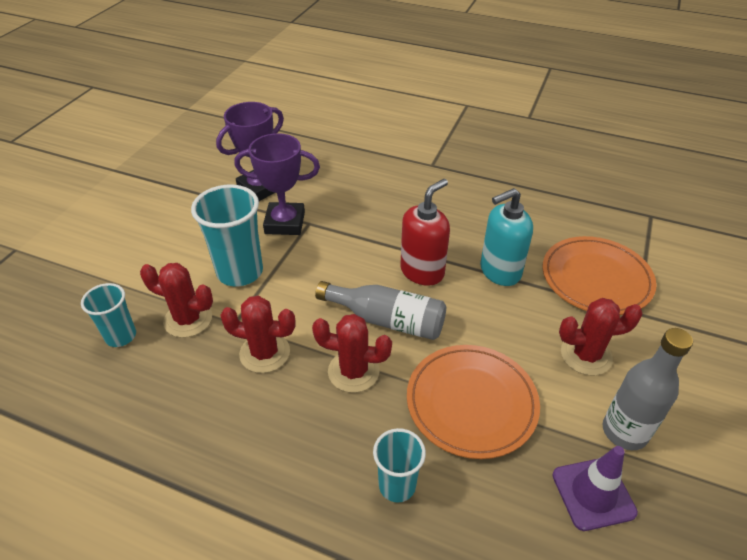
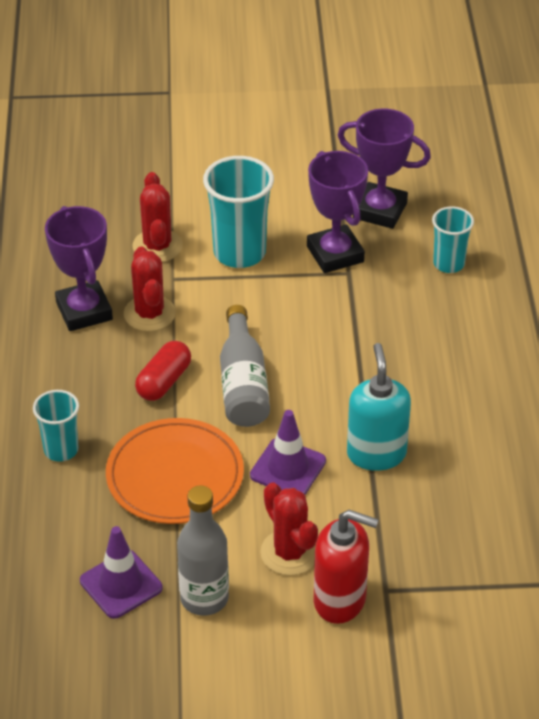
camera: 65 degrees right, 0 degrees up
turquoise cup [81,283,136,347] -> turquoise cup moved to [432,206,474,273]
red cactus [312,314,392,393] -> red capsule [135,341,191,401]
red soap dispenser [400,179,450,286] -> red soap dispenser moved to [314,510,379,624]
turquoise soap dispenser [480,188,533,286] -> turquoise soap dispenser turned 45 degrees clockwise [347,343,411,471]
orange plate [542,236,657,315] -> none
none -> purple trophy [45,206,113,331]
none -> purple traffic cone [250,410,326,495]

